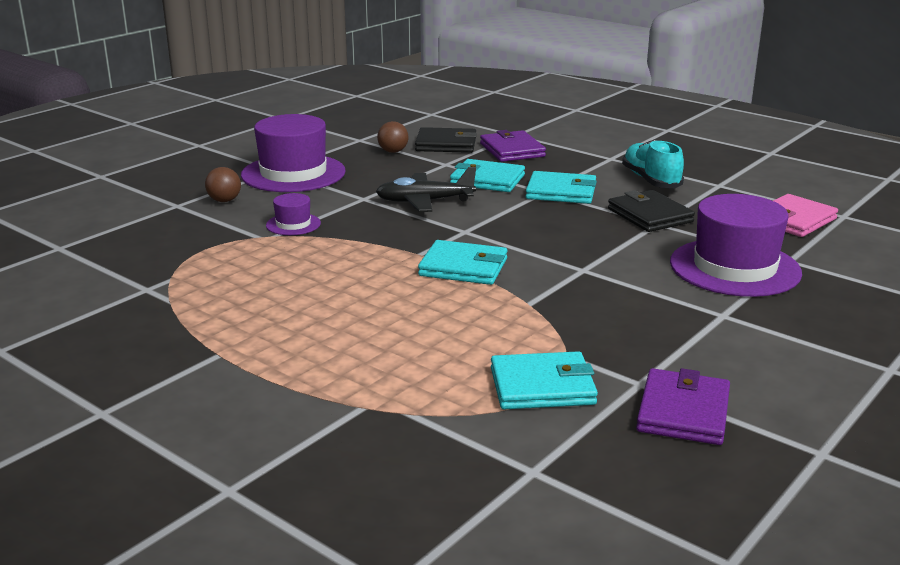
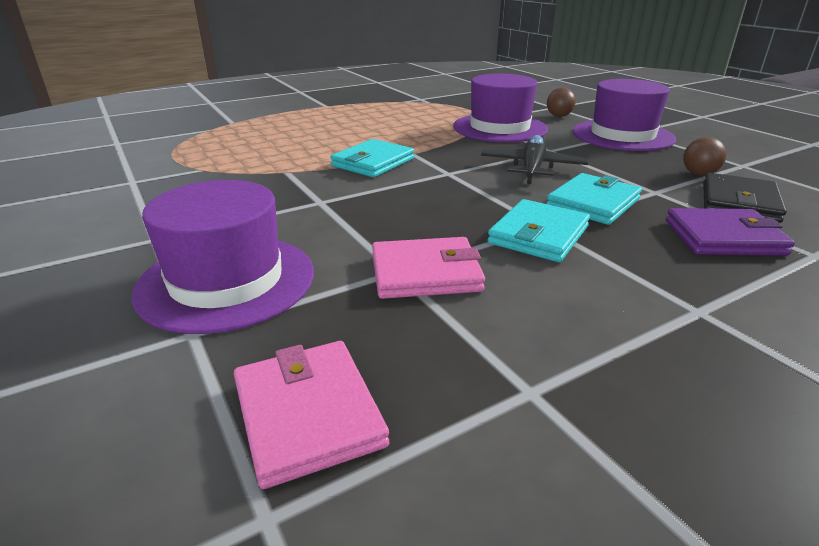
camera: 110 degrees right, 5 degrees up
purple hat [266,193,321,235] -> purple hat [453,74,548,142], size x2.15
turquoise wallet [491,351,598,409] -> none
black wallet [608,190,695,232] -> pink wallet [372,237,485,299]
turquoise shoe [622,139,684,188] -> none
purple wallet [636,368,730,445] -> none

